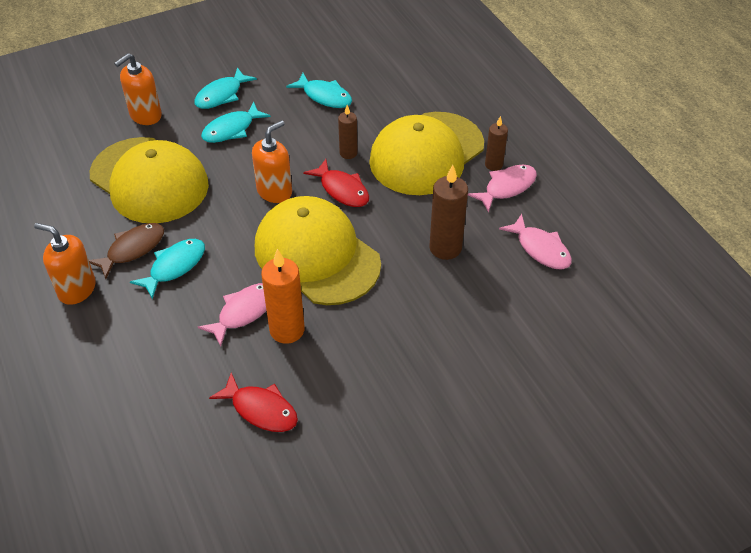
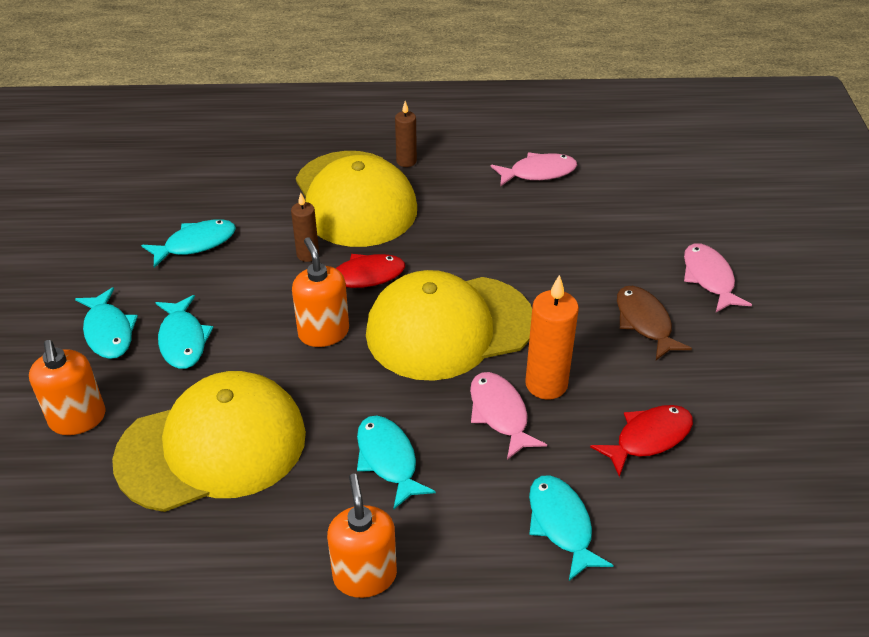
camera: 65 degrees left, 5 degrees down
orange soap dispenser [34,223,96,305] -> orange soap dispenser turned 120 degrees clockwise [327,474,397,598]
brown fish [89,223,164,279] -> brown fish moved to [617,286,692,360]
brown candle [429,165,468,260] -> none
pink fish [468,165,537,212] -> pink fish moved to [684,243,752,312]
none -> turquoise fish [529,475,614,581]

